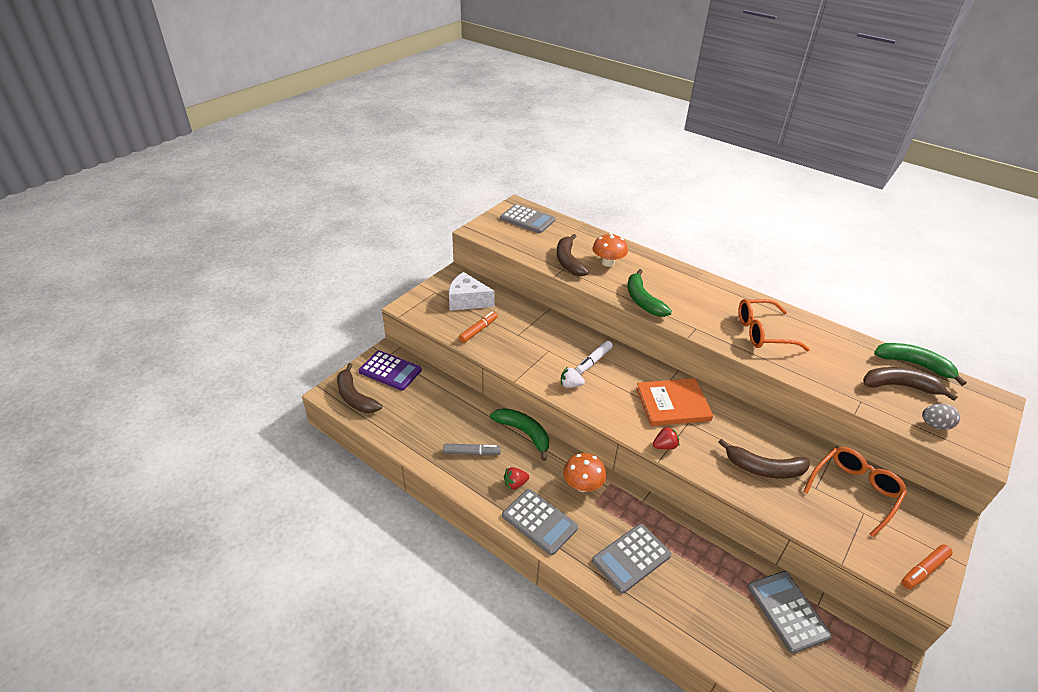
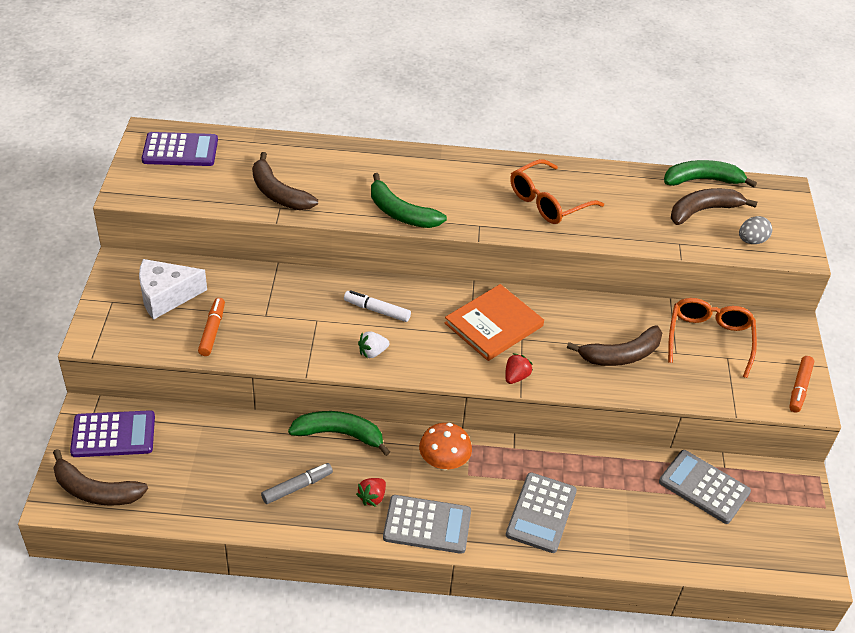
camera: 35 degrees left, 5 degrees up
grey calculator [500,204,555,233] -> purple calculator [142,132,218,166]
white marker [576,341,613,374] -> white marker turned 105 degrees clockwise [344,290,411,322]
orange mushroom [592,233,628,267] -> none

